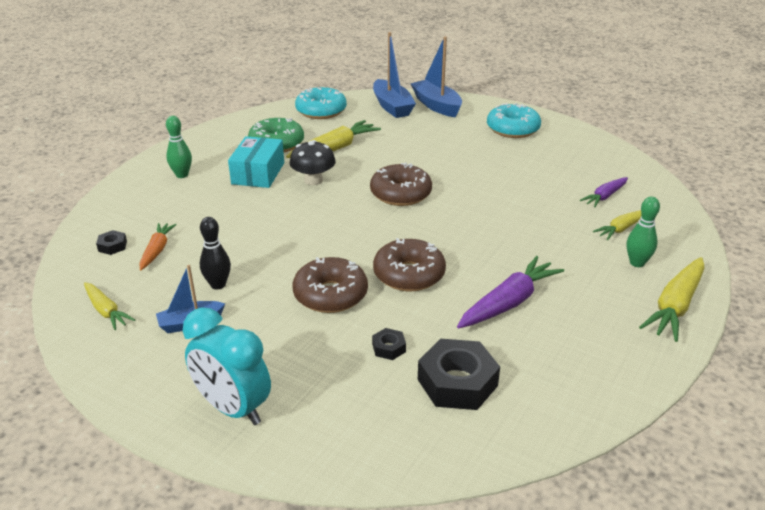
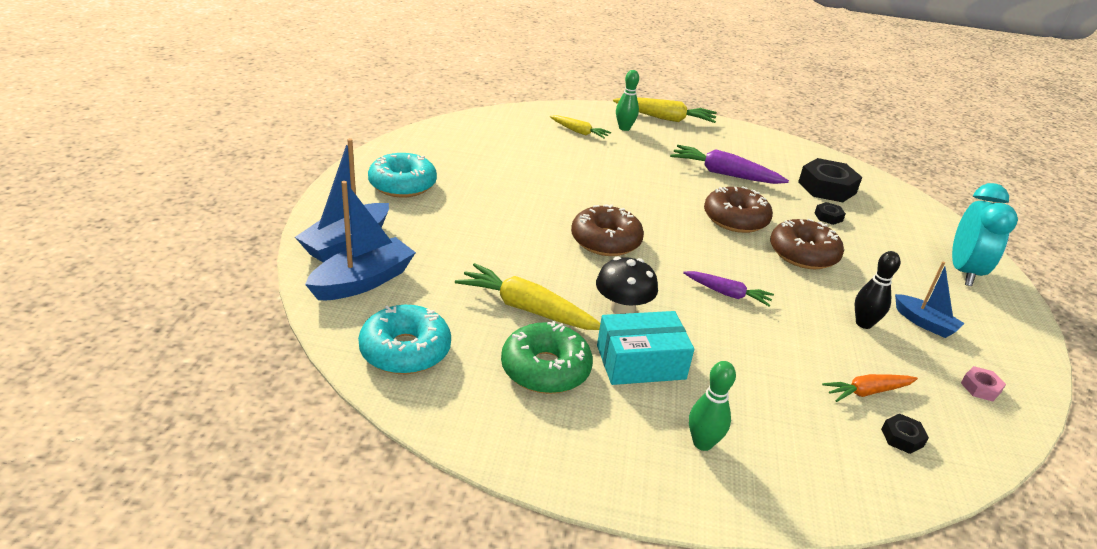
camera: 115 degrees left, 0 degrees up
yellow carrot [84,282,135,330] -> pink nut [961,366,1006,401]
purple carrot [580,177,628,207] -> purple carrot moved to [683,271,774,307]

